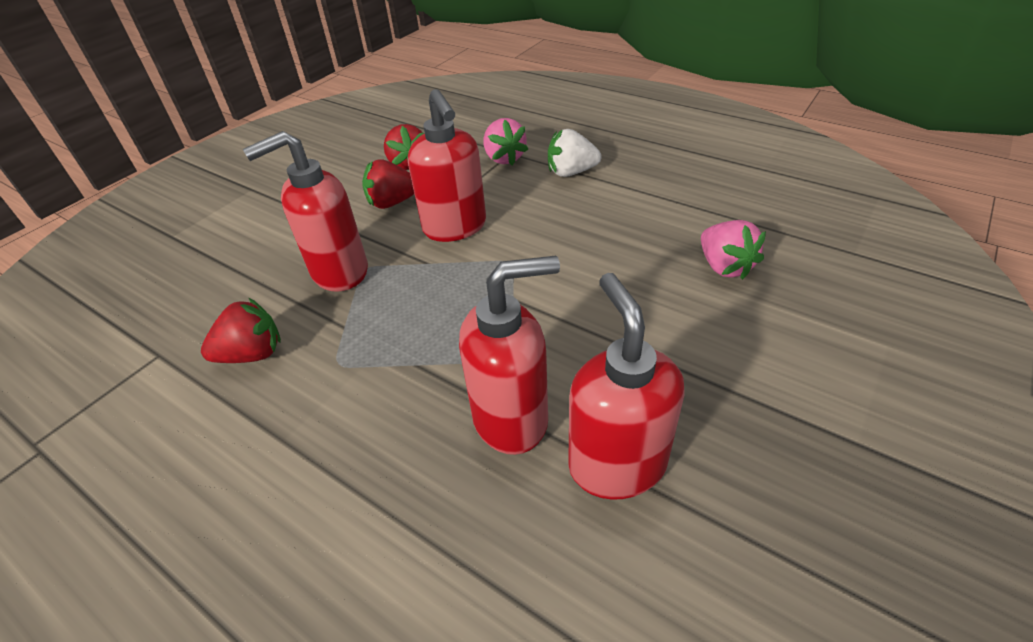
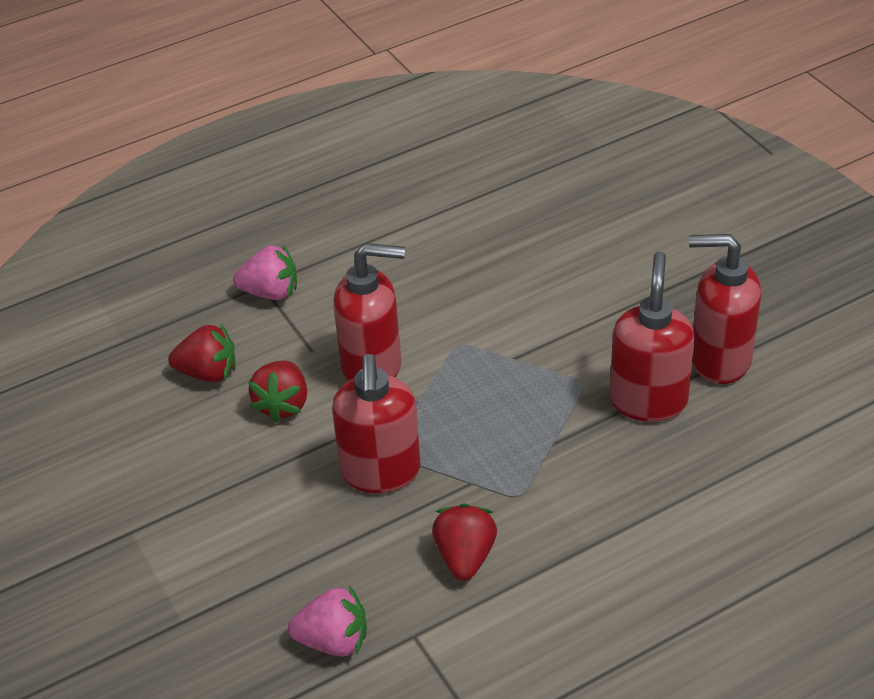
camera: 65 degrees left, 0 degrees up
white strawberry [548,129,602,177] -> none
pink strawberry [701,220,766,280] -> pink strawberry moved to [288,586,367,657]

